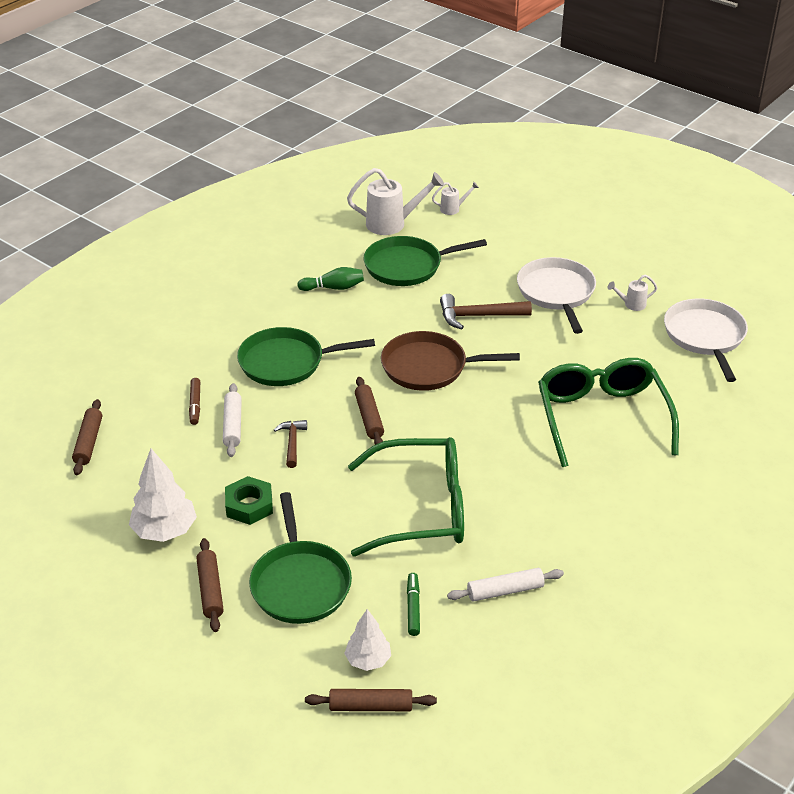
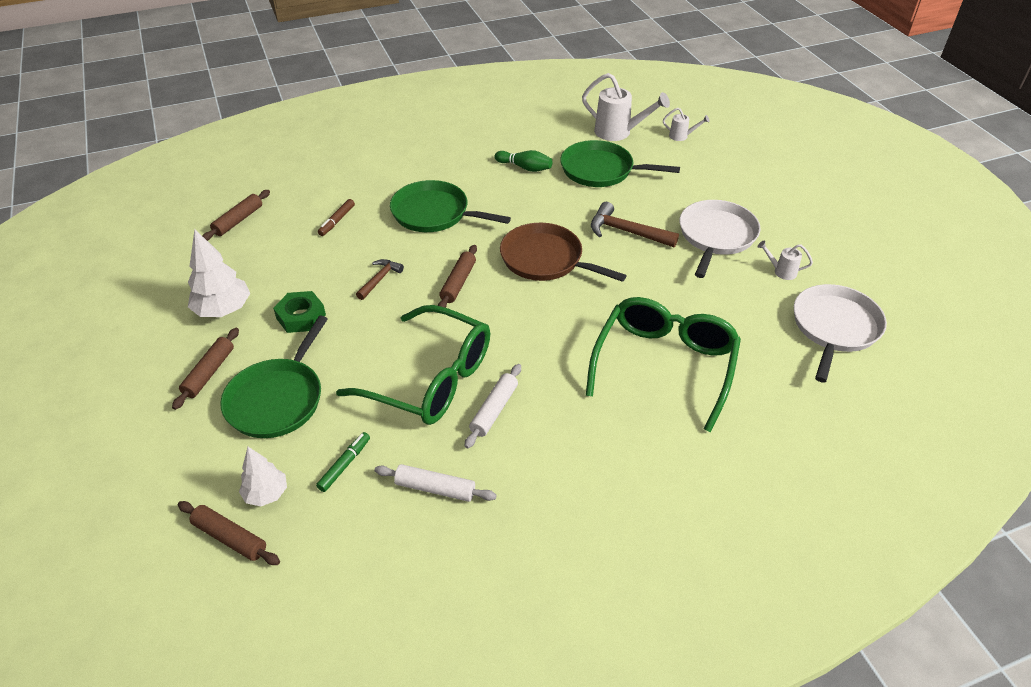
camera: 30 degrees right, 5 degrees up
white rolling pin [223,383,242,457] -> white rolling pin moved to [465,364,521,449]

